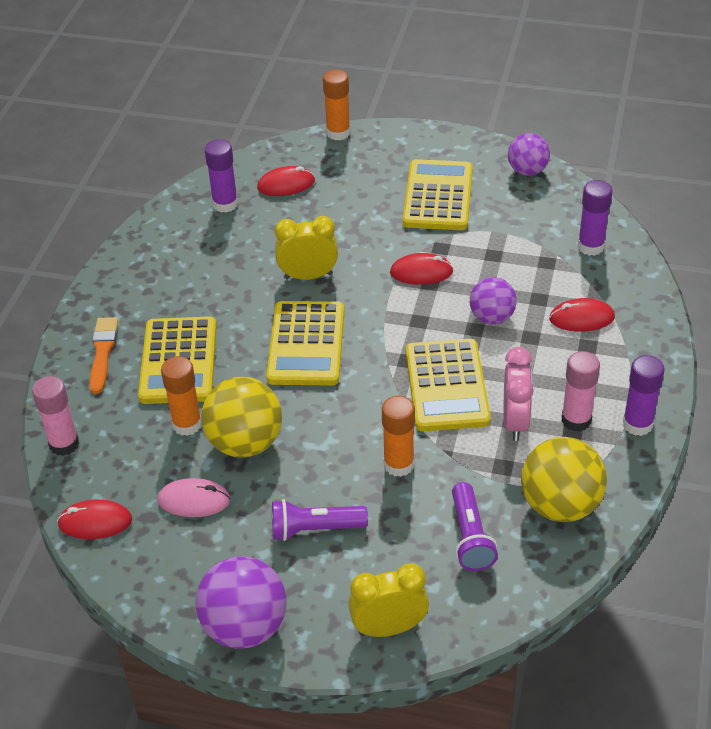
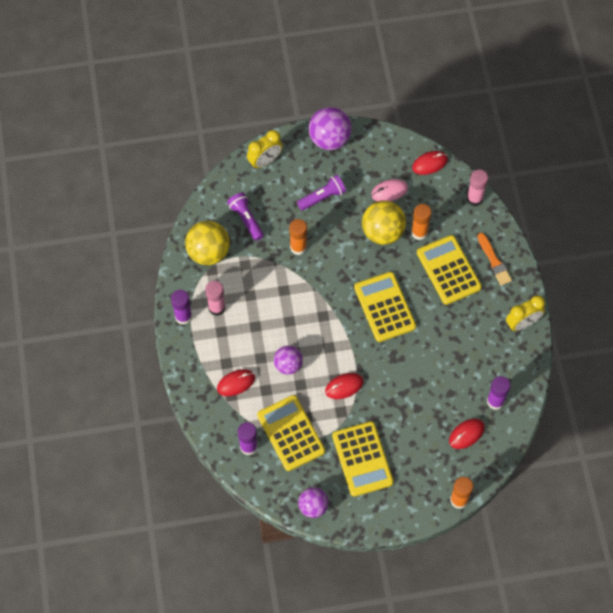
camera: 155 degrees right, 20 degrees up
yellow clock [275,216,338,280] -> yellow clock moved to [506,295,545,331]
yellow calculator [406,339,491,431] -> yellow calculator moved to [257,395,325,471]
pink clock [504,347,534,441] -> none

